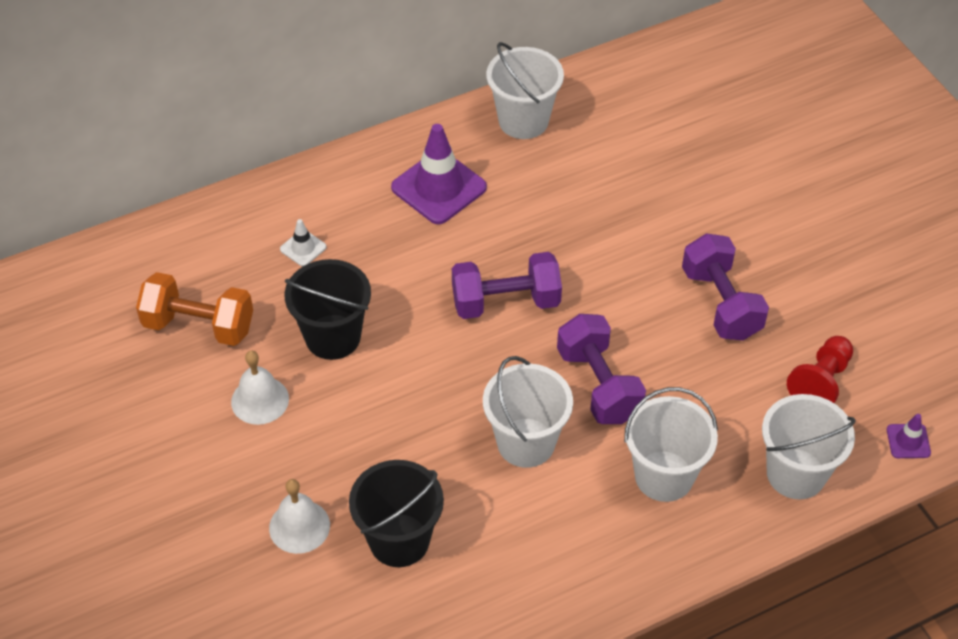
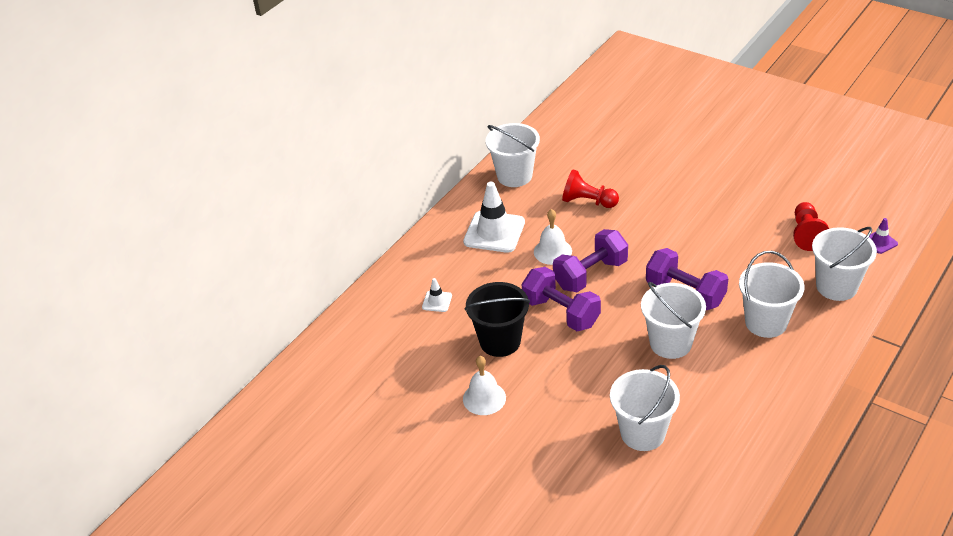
camera: 25 degrees left, 10 degrees down
orange dumbbell [136,272,253,346] -> none
white bell [269,479,330,554] -> white bell moved to [534,209,572,265]
black bucket [349,460,444,567] -> white bucket [610,365,680,451]
purple traffic cone [391,124,487,224] -> white traffic cone [463,182,525,253]
purple dumbbell [682,233,769,340] -> purple dumbbell moved to [522,267,601,331]
none -> red pawn [562,169,619,208]

